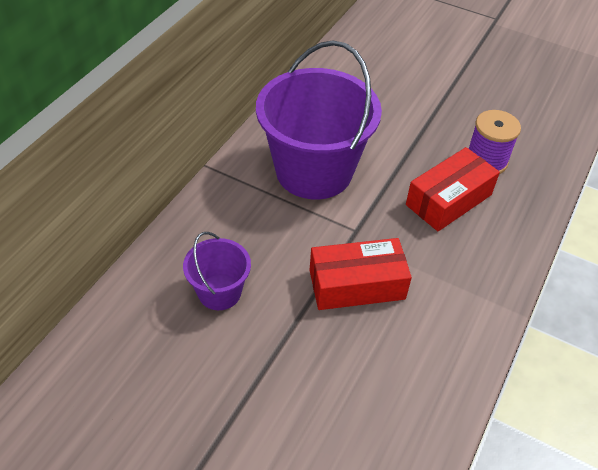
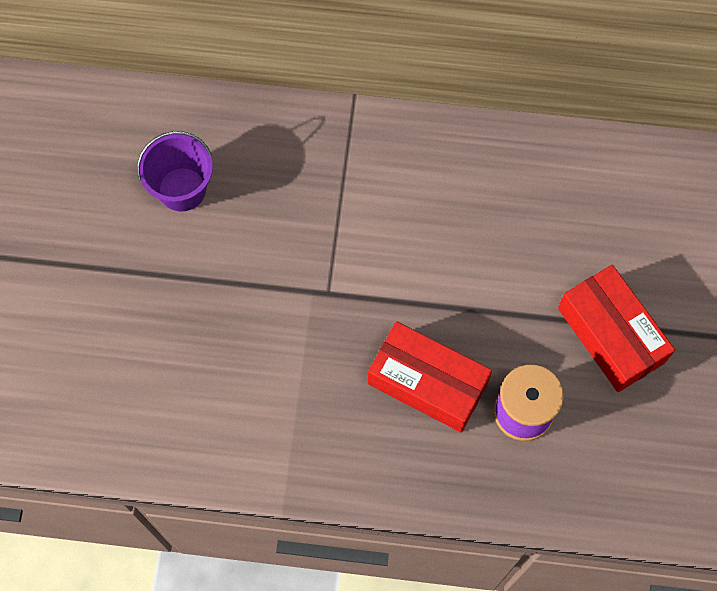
camera: 70 degrees right, 20 degrees up
purple bucket [256,40,382,199] -> none
red box [310,238,412,310] -> red box moved to [558,265,675,392]

